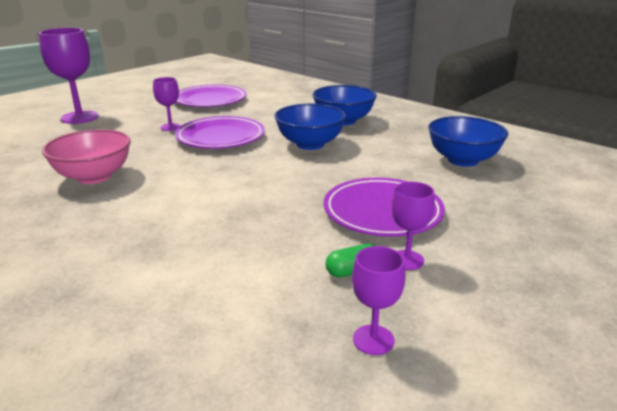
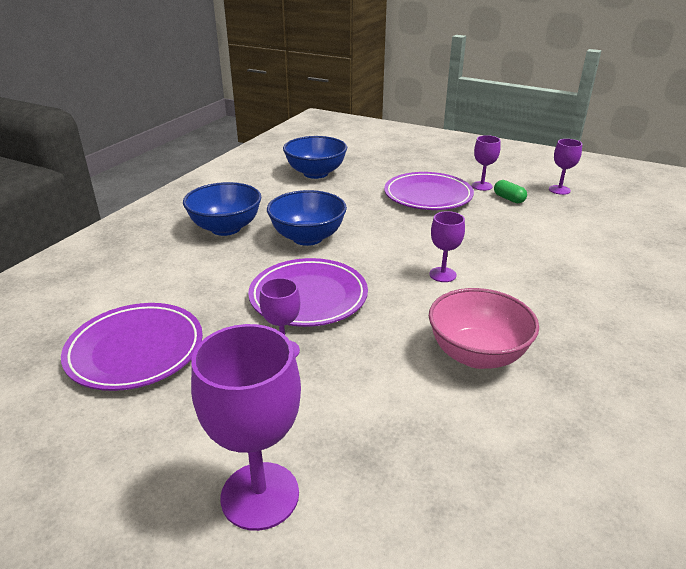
camera: 105 degrees left, 5 degrees up
none -> purple goblet [429,211,465,282]

